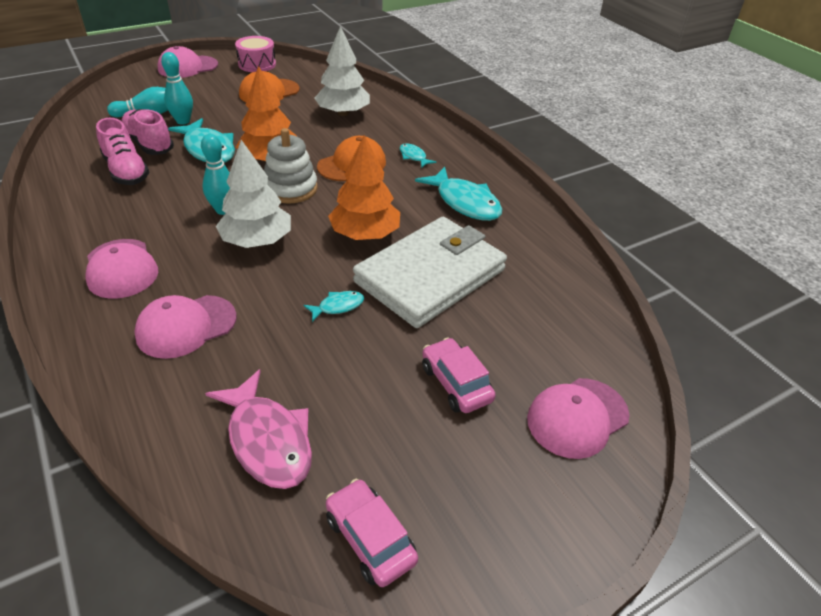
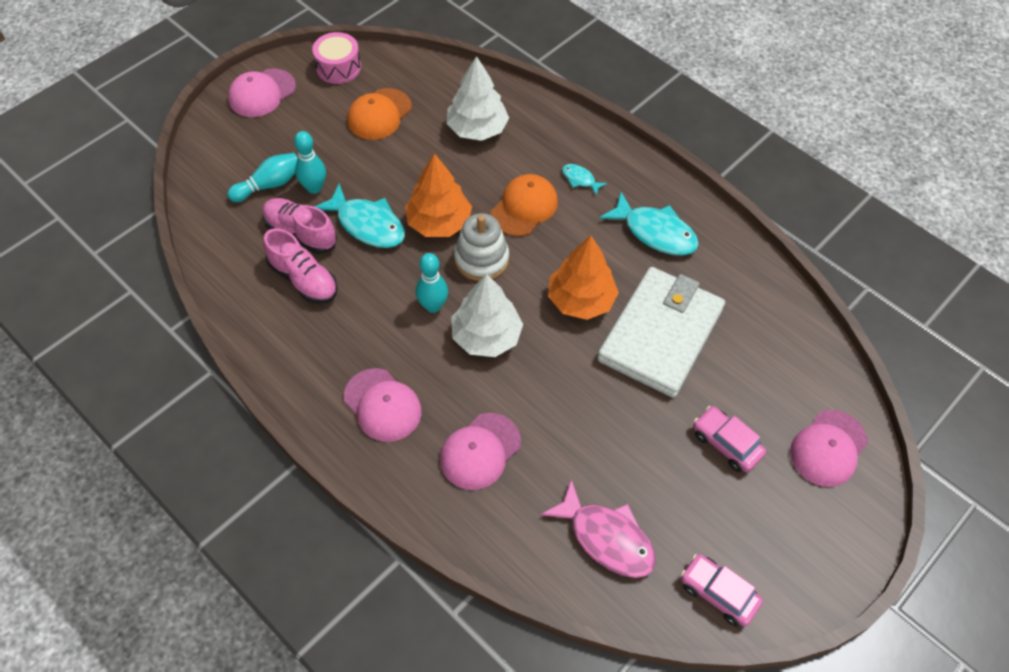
camera: 15 degrees left, 15 degrees up
turquoise fish [304,291,364,322] -> none

